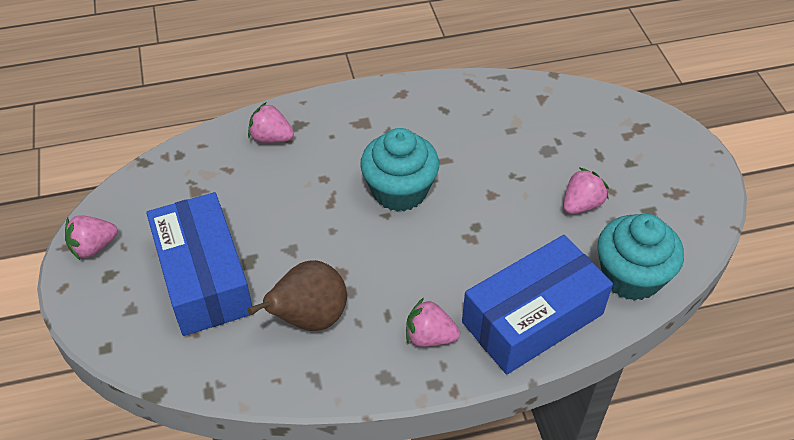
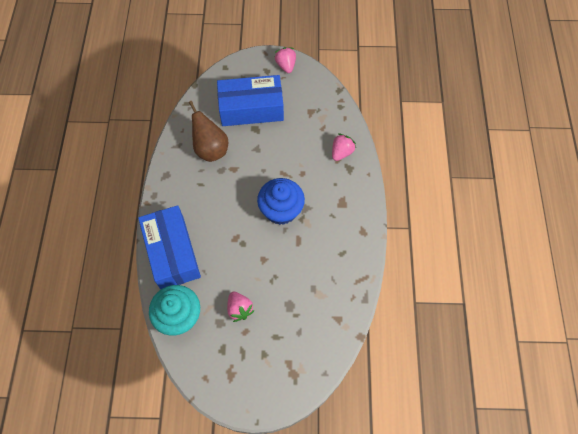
camera: 105 degrees right, 15 degrees up
turquoise cupcake [360,128,439,212] -> blue cupcake [257,178,305,225]
pink strawberry [406,298,460,347] -> none

